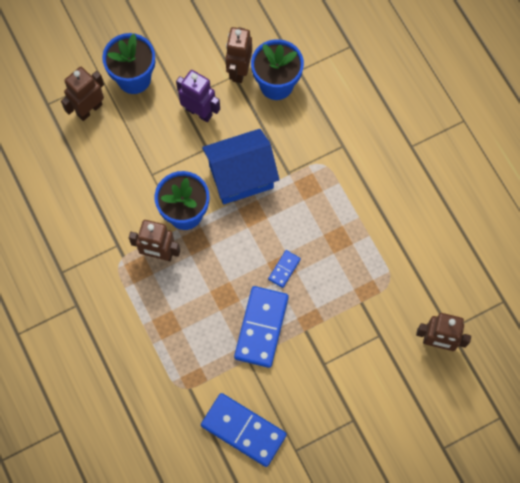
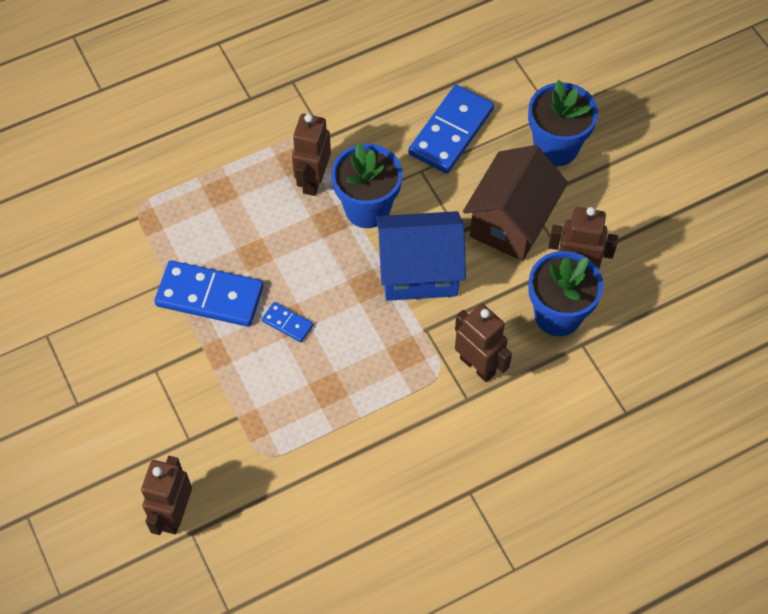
camera: 90 degrees right, 10 degrees down
brown robot [61,67,104,121] -> brown robot moved to [455,304,512,382]
purple robot [176,70,220,122] -> brown house [463,145,568,261]
blue domino [201,393,287,467] -> blue domino moved to [408,85,494,174]
blue house [202,129,279,205] -> blue house turned 75 degrees counterclockwise [376,211,466,301]

